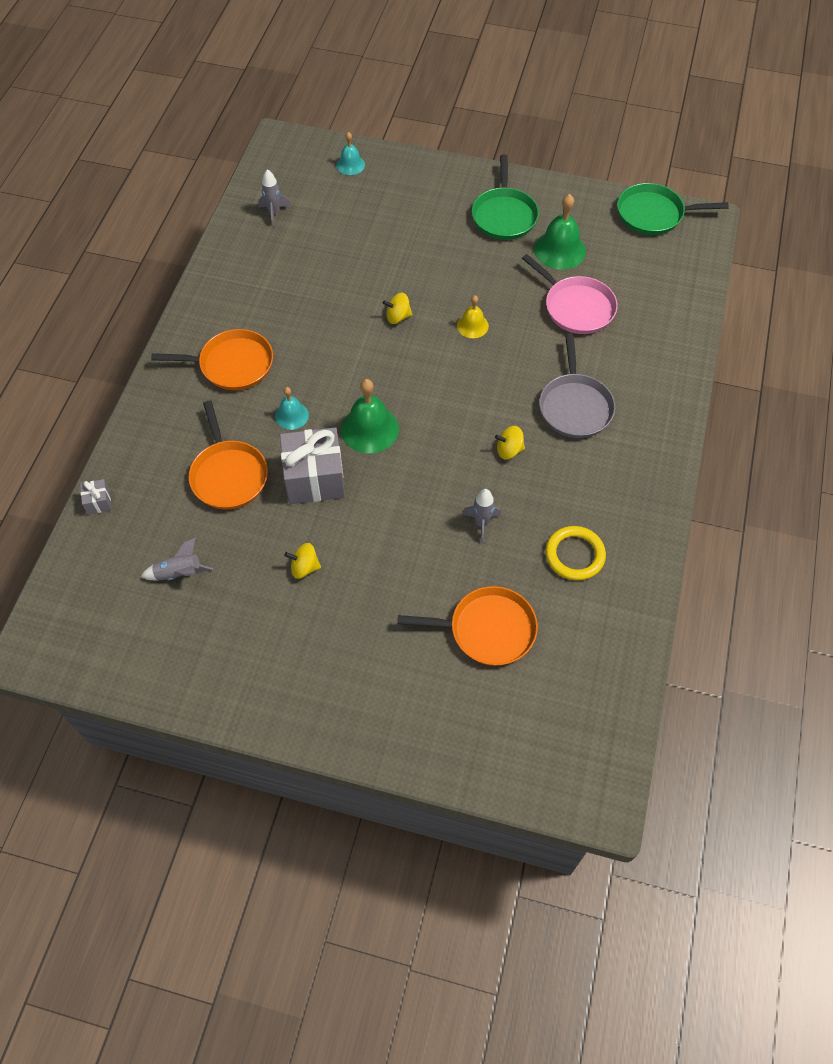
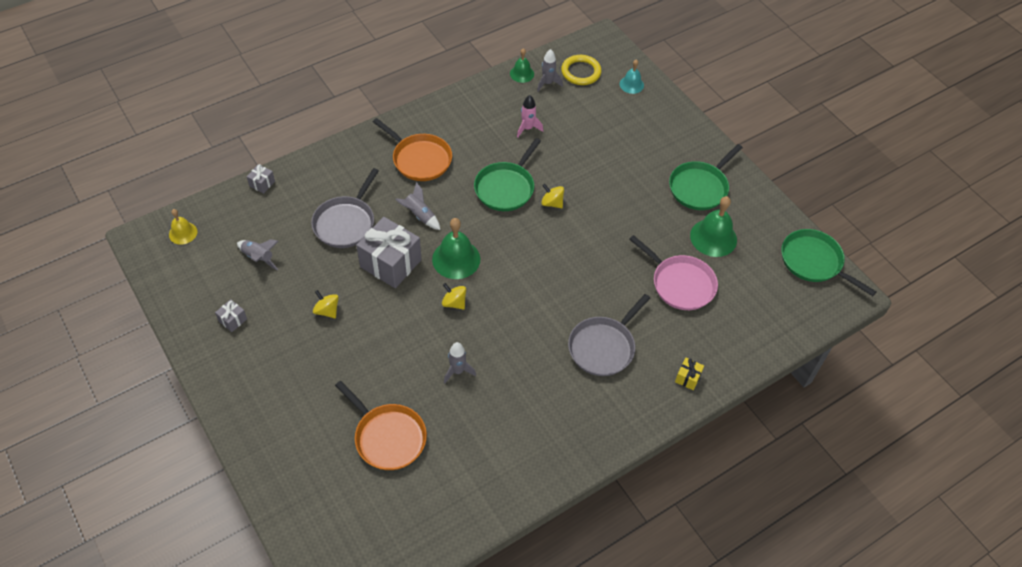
camera: 40 degrees right, 5 degrees down
orange pan [189,401,268,510] -> grey pan [311,168,379,248]
turquoise bell [275,387,309,430] -> grey rocket [395,182,440,230]
yellow bell [457,295,489,338] -> yellow bell moved to [169,209,197,245]
yellow spinning top [495,426,525,460] -> yellow spinning top moved to [442,283,466,310]
pink pan [522,254,618,334] -> pink pan turned 45 degrees counterclockwise [629,235,718,310]
yellow ring [545,526,606,580] -> yellow ring moved to [561,55,602,85]
none -> grey gift [215,299,247,332]
none -> green pan [474,138,541,211]
none -> green bell [510,48,534,83]
none -> pink rocket [517,95,543,138]
none -> yellow gift [675,358,704,390]

